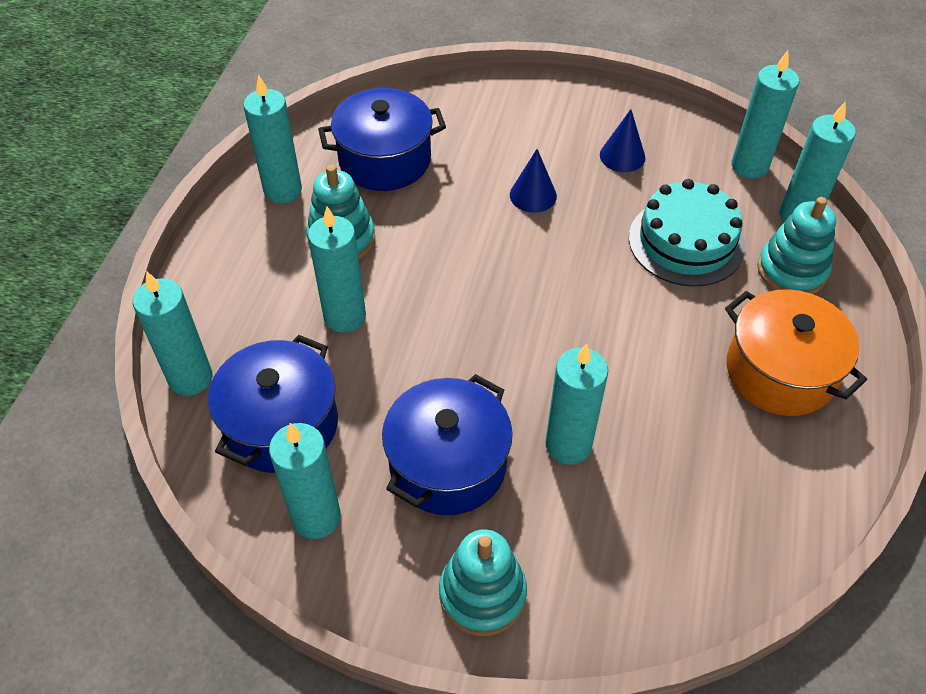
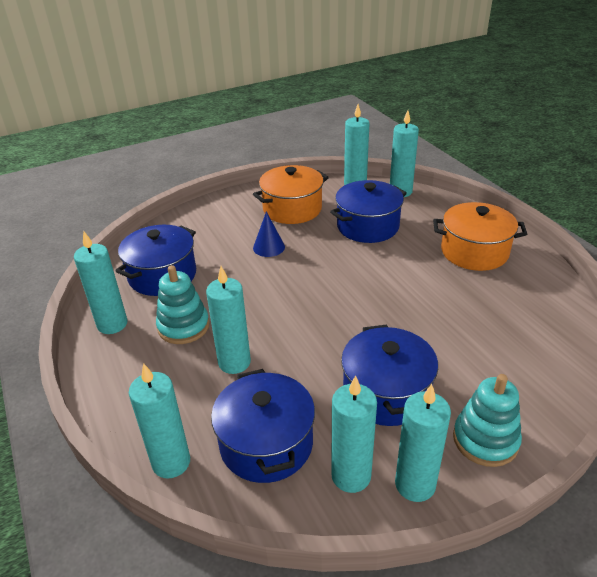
camera: 40 degrees left, 15 degrees down
turquoise candle [546,344,608,465] -> turquoise candle moved to [395,384,451,502]
blue cone [600,109,645,172] -> orange pot [253,165,329,224]
turquoise cake [629,179,745,287] -> blue pot [330,180,407,243]
turquoise stacking toy [757,197,836,294] -> none

